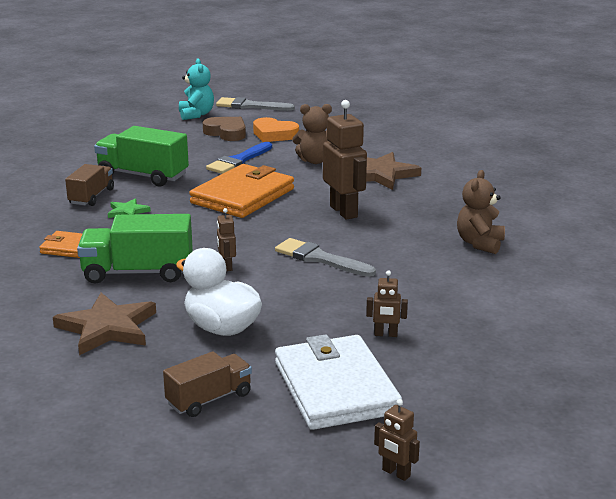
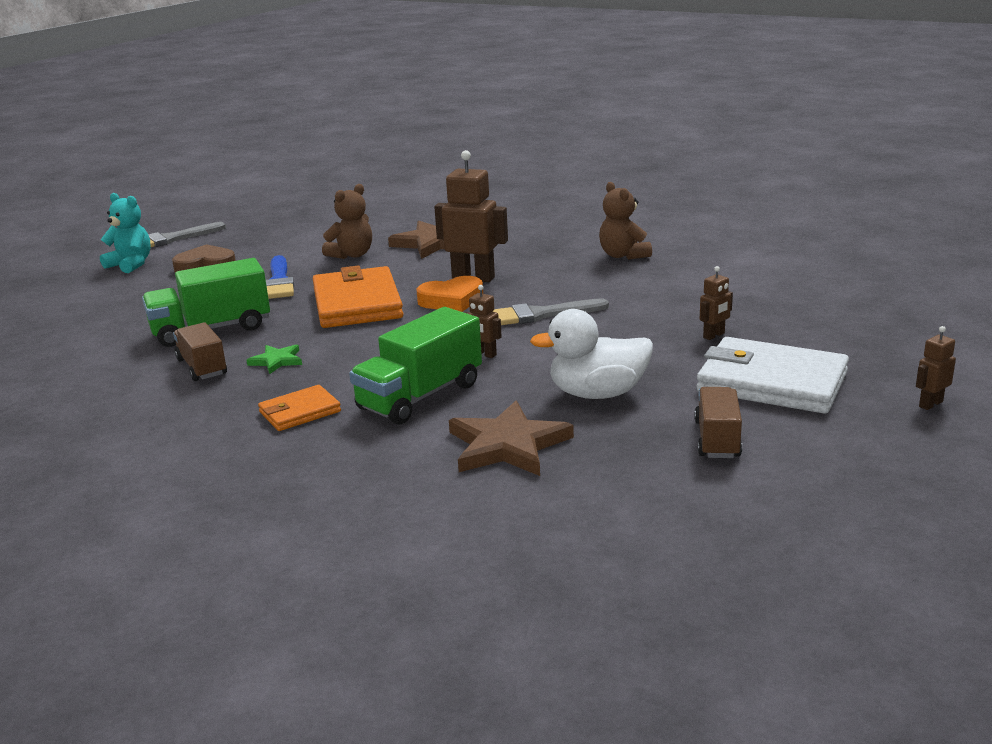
camera: 45 degrees left, 0 degrees up
orange heart [253,117,299,142] -> orange heart moved to [416,276,483,312]
brown robot [374,399,420,481] -> brown robot turned 150 degrees clockwise [916,326,956,410]

